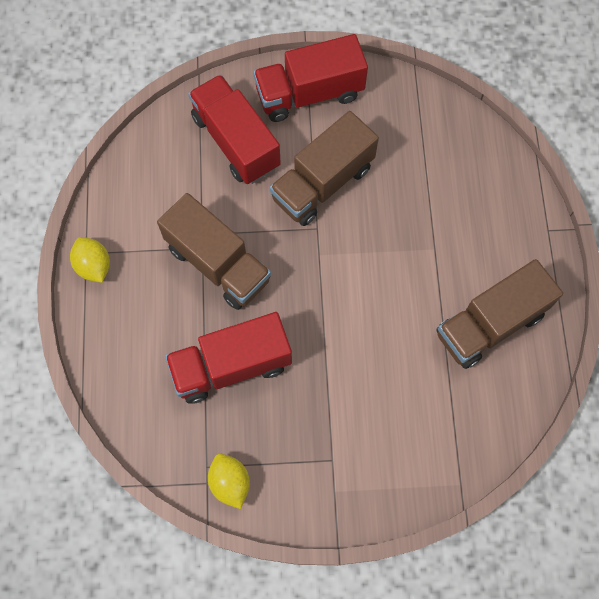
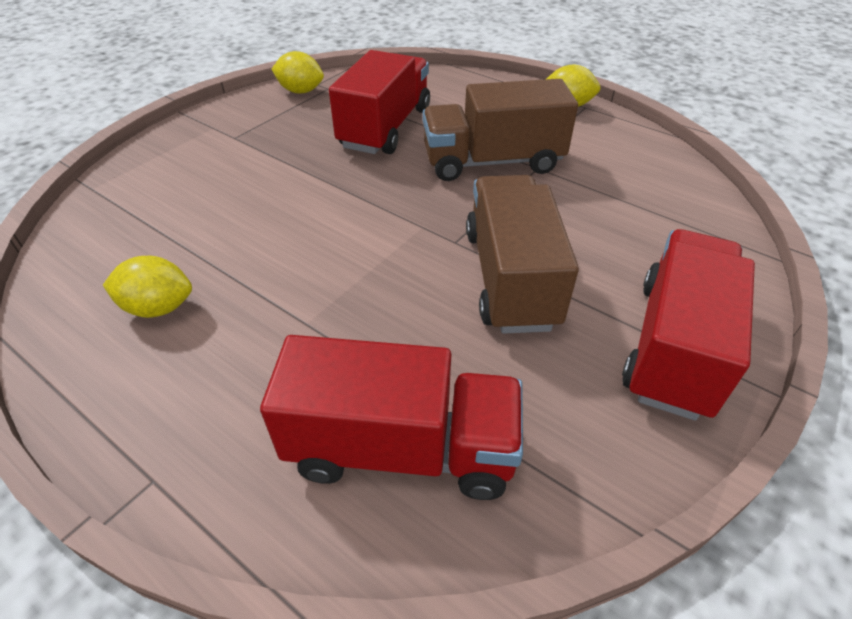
camera: 130 degrees right, 25 degrees down
red truck [188,75,281,184] -> red truck moved to [260,335,523,500]
brown truck [436,259,563,369] -> yellow lemon [103,256,192,318]

